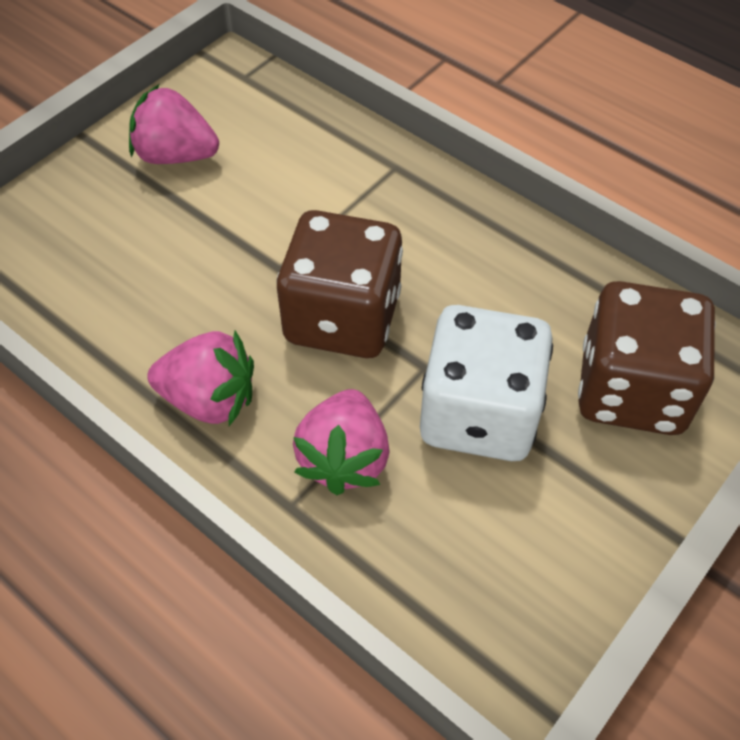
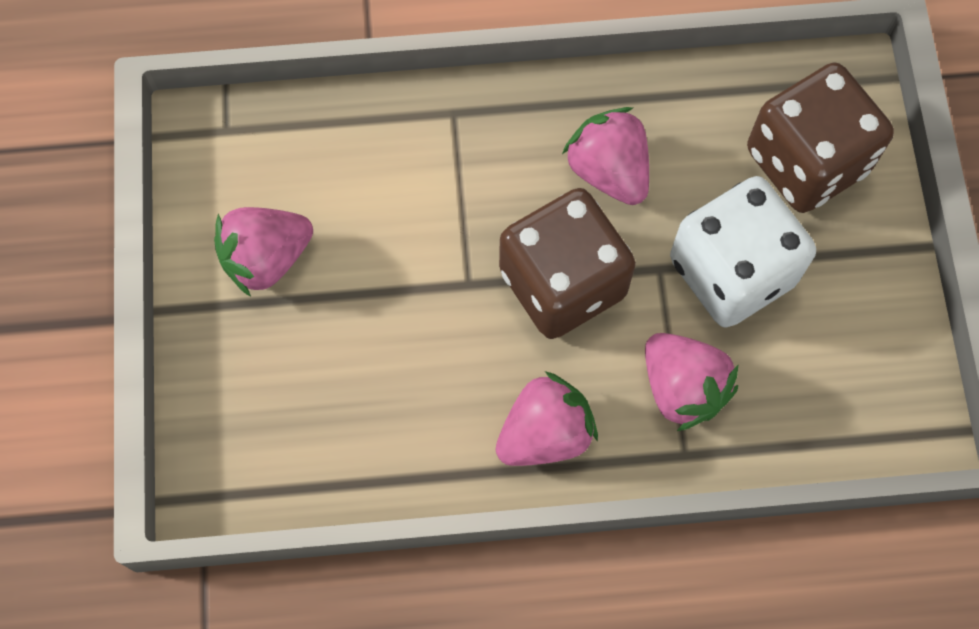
camera: 45 degrees left, 15 degrees up
none -> pink strawberry [562,107,649,205]

